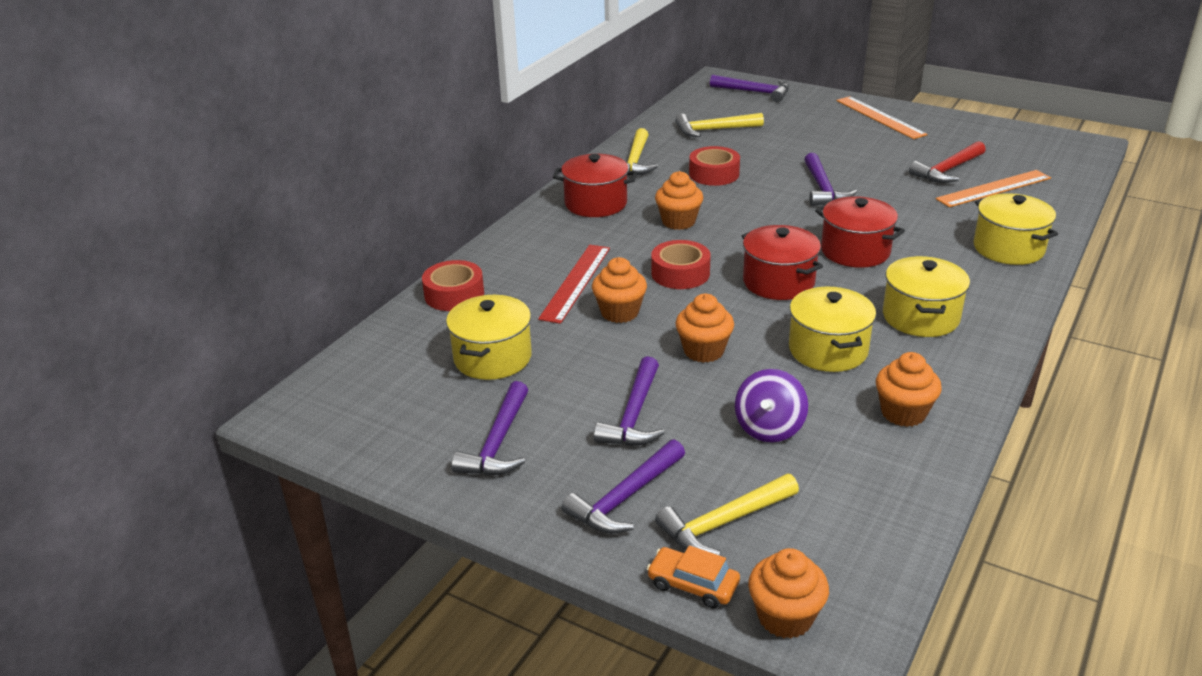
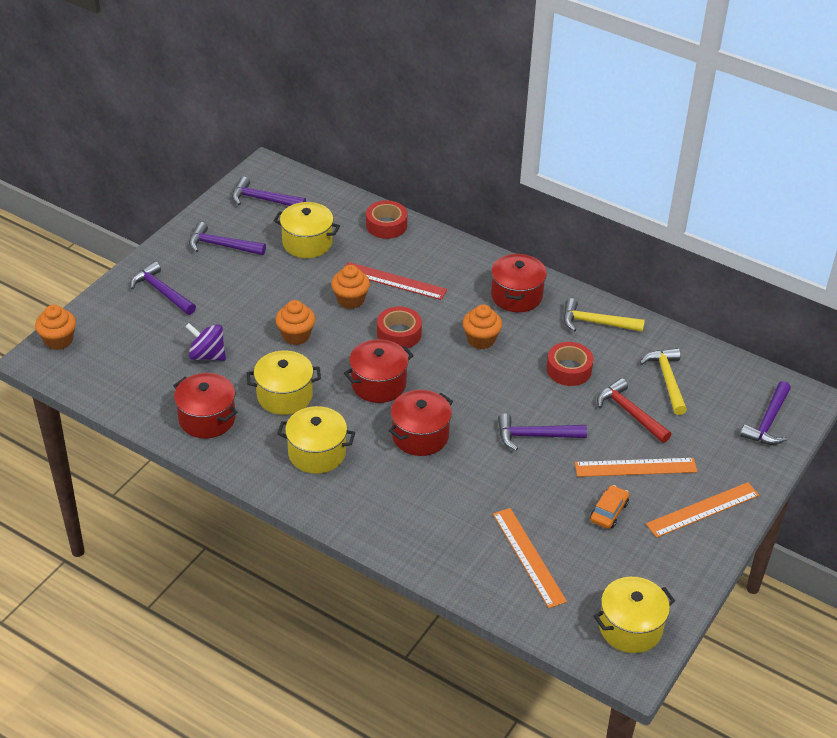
camera: 90 degrees right, 10 degrees up
purple hammer [594,356,665,446] -> purple hammer moved to [232,177,306,206]
orange car [647,546,740,609] -> orange car moved to [590,485,629,529]
yellow hammer [655,474,799,556] -> none
orange cupcake [876,352,942,427] -> red pot [173,373,237,438]
red hammer [909,141,986,183] -> red hammer moved to [597,378,672,443]
yellow pot [973,193,1058,265] -> yellow pot moved to [594,577,675,653]
none -> orange ruler [575,458,697,477]

